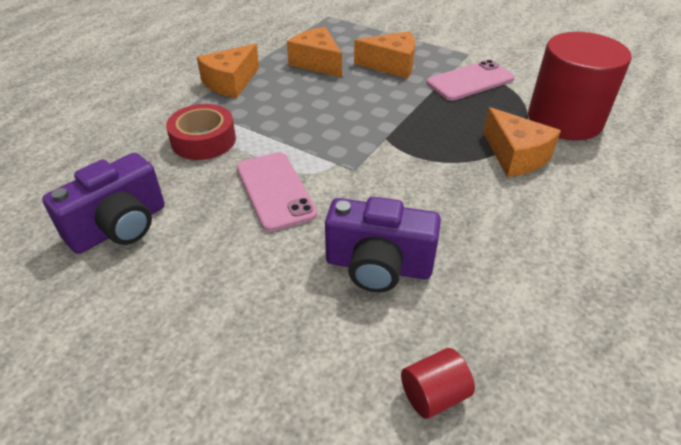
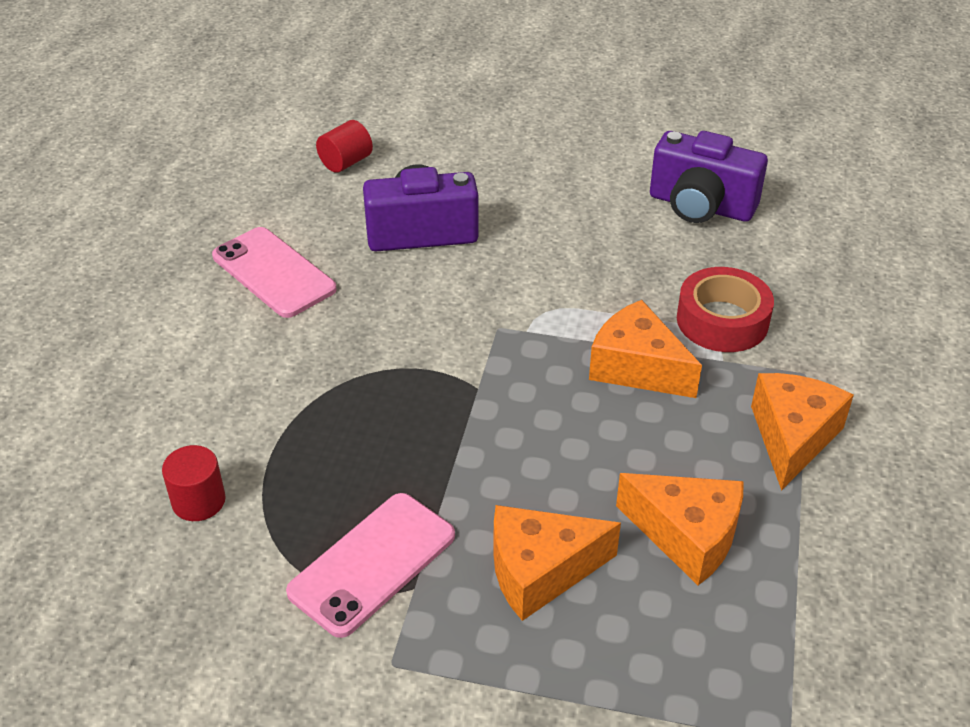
camera: 160 degrees right, 0 degrees up
purple camera [42,153,165,254] -> purple camera turned 90 degrees counterclockwise [650,131,768,223]
pink phone [237,152,317,232] -> pink phone moved to [212,227,337,318]
orange cheese [483,107,561,177] -> orange cheese moved to [589,300,702,398]
red cylinder [528,32,632,140] -> red cylinder [162,445,226,521], size x0.42

